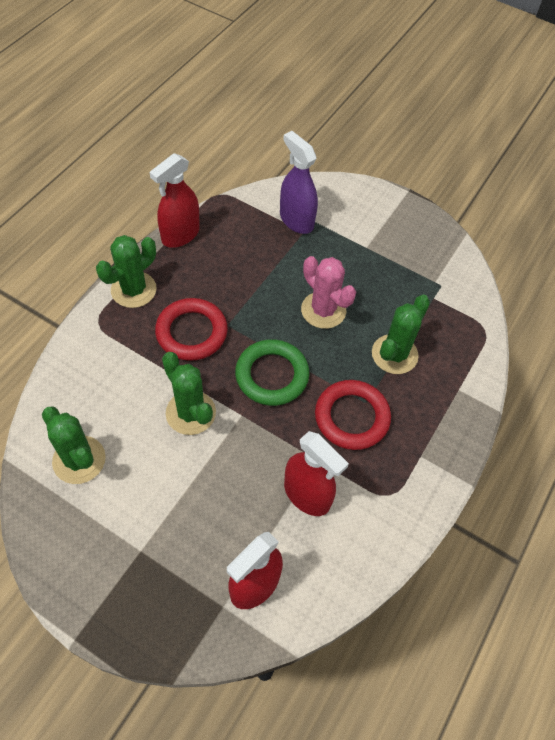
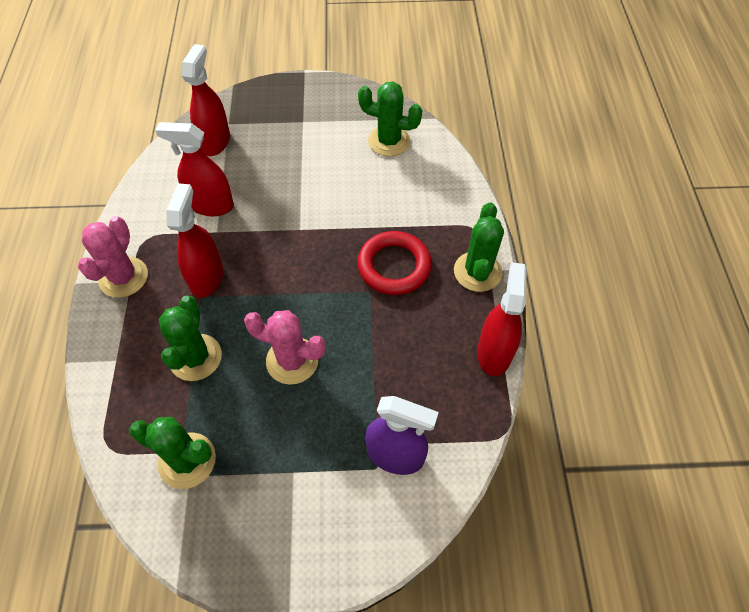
camera: 150 degrees right, 0 degrees up
green cactus [162,352,216,435] -> green cactus moved to [129,417,216,489]
green ring [235,339,309,406] -> none
red ring [315,380,391,450] -> red spray bottle [167,183,223,298]
none -> pink cactus [78,216,148,298]

